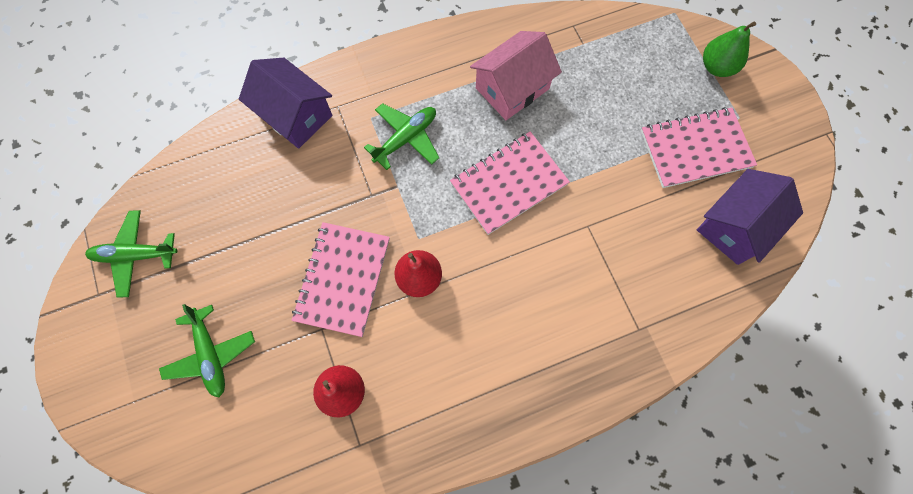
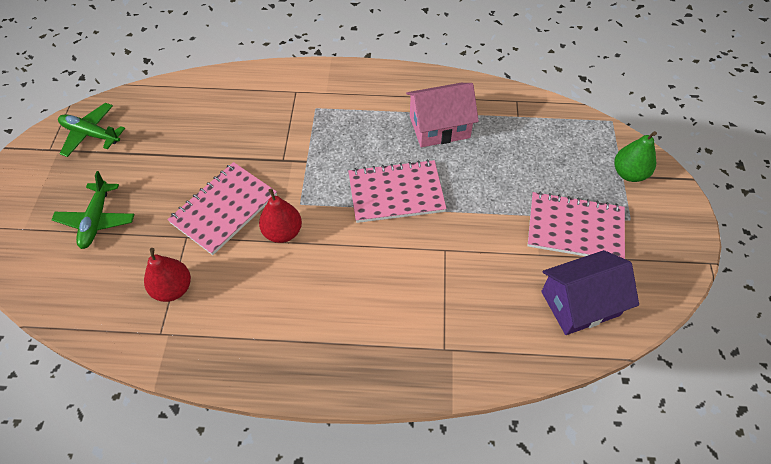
camera: 25 degrees right, 15 degrees down
purple house [239,58,332,149] -> none
green plane [364,103,439,170] -> none

